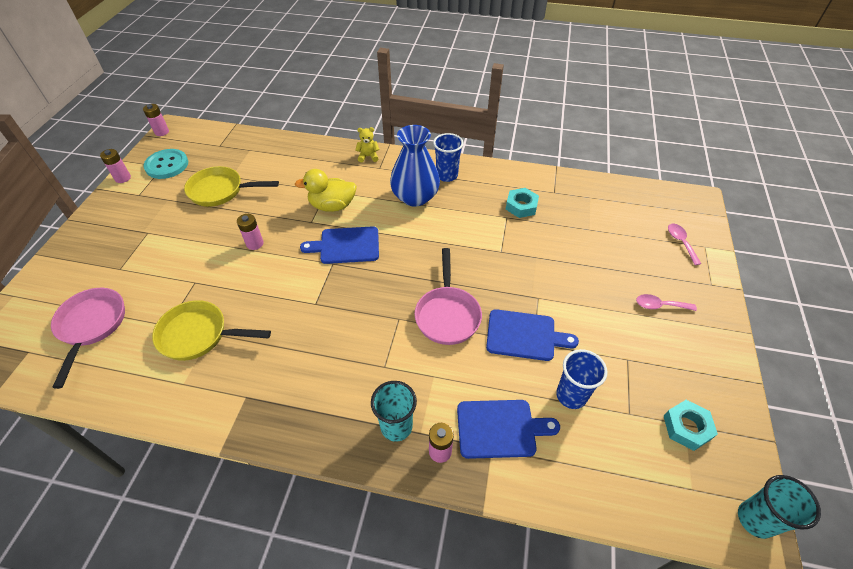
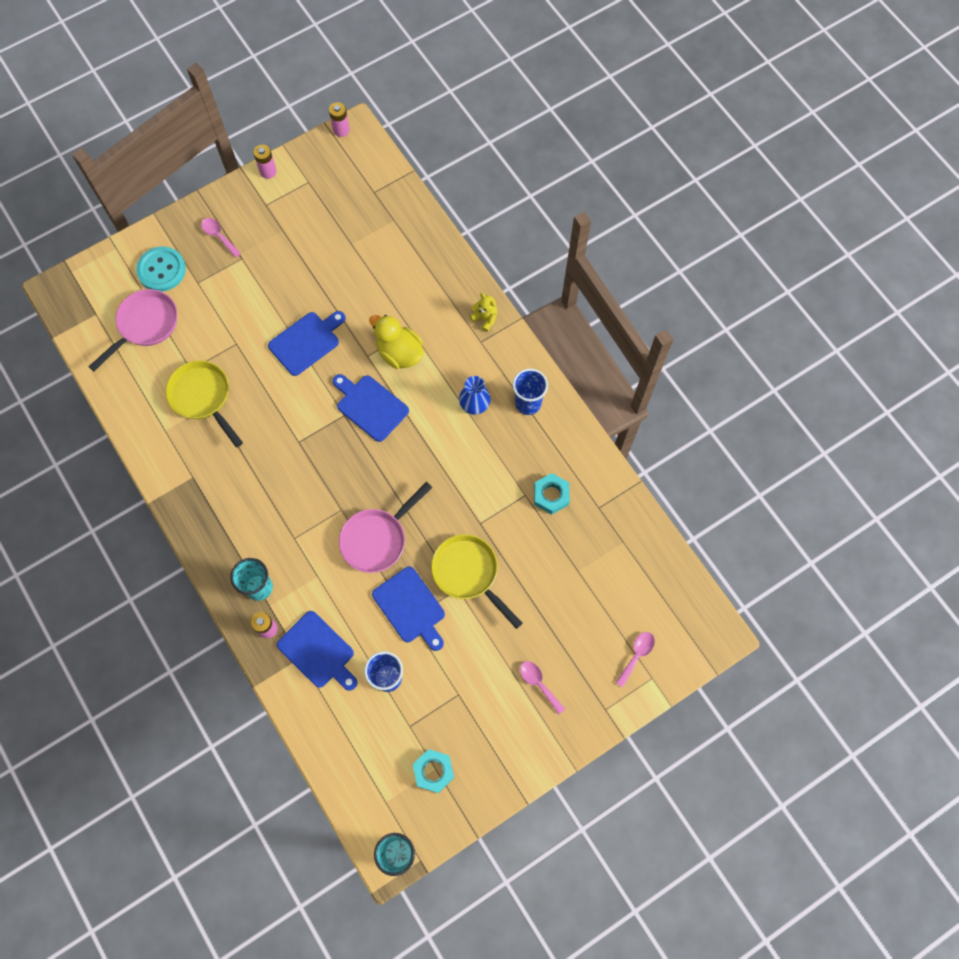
camera: 45 degrees right, 20 degrees up
turquoise button [144,149,188,179] -> turquoise button moved to [136,246,186,292]
yellow pan [184,166,279,207] -> yellow pan moved to [431,534,523,629]
pink battery [237,214,264,250] -> blue cutting board [268,311,346,376]
blue vase [390,125,440,207] -> blue vase [459,376,491,415], size x0.56
none -> pink spoon [201,218,241,258]

